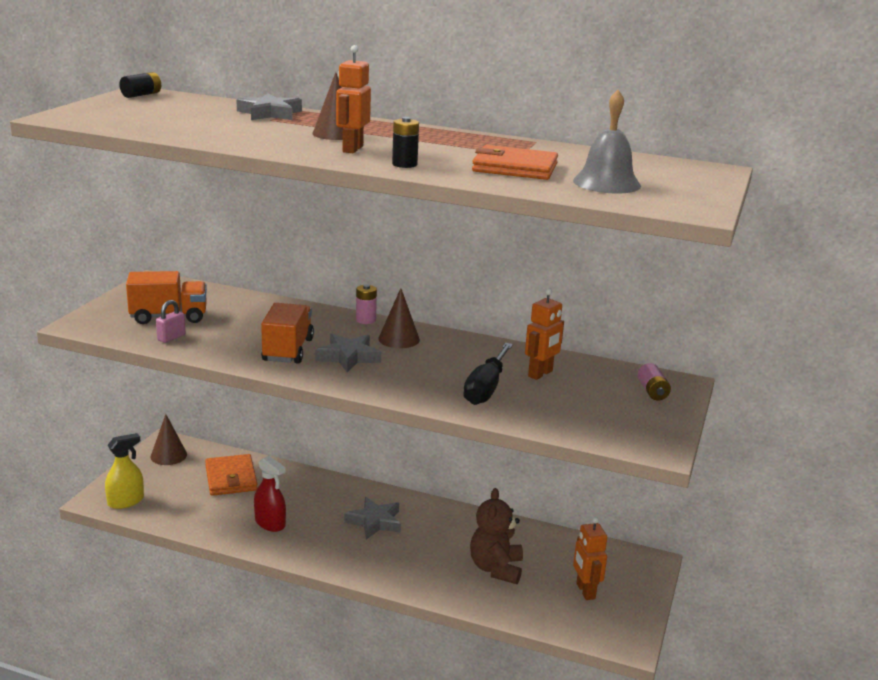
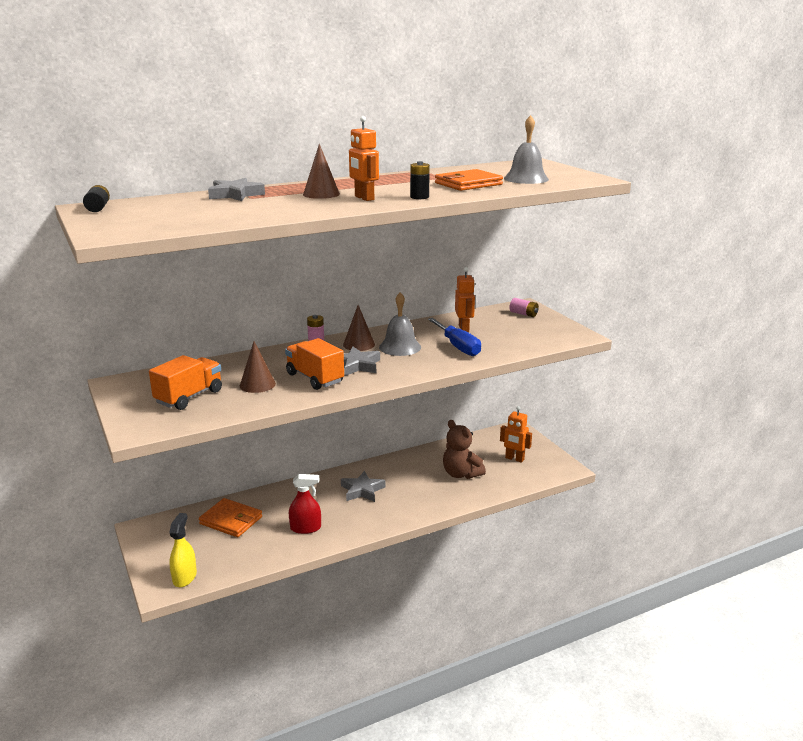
camera: 45 degrees left, 0 degrees up
brown cone [150,414,187,465] -> brown cone moved to [240,341,276,393]
pink padlock [156,300,186,343] -> none
black screwdriver [463,343,513,405] -> blue screwdriver [428,318,481,356]
none -> grey bell [379,292,421,356]

